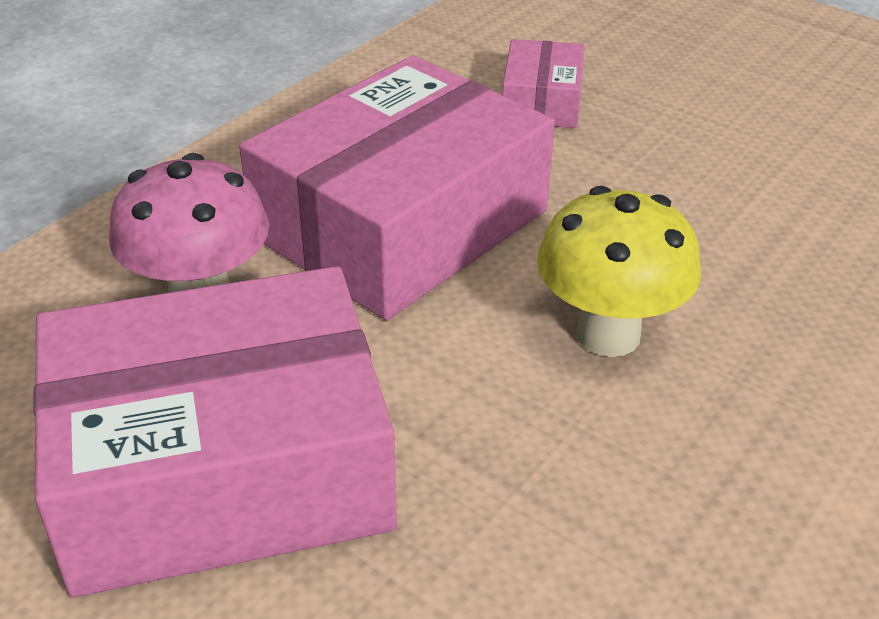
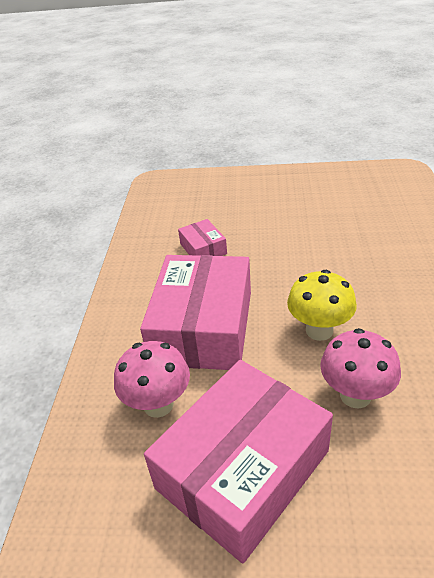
camera: 30 degrees left, 0 degrees up
none -> pink mushroom [320,328,401,408]

